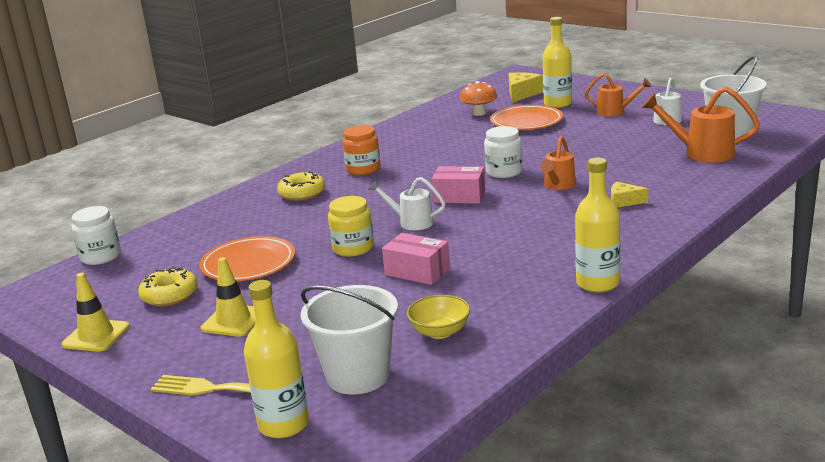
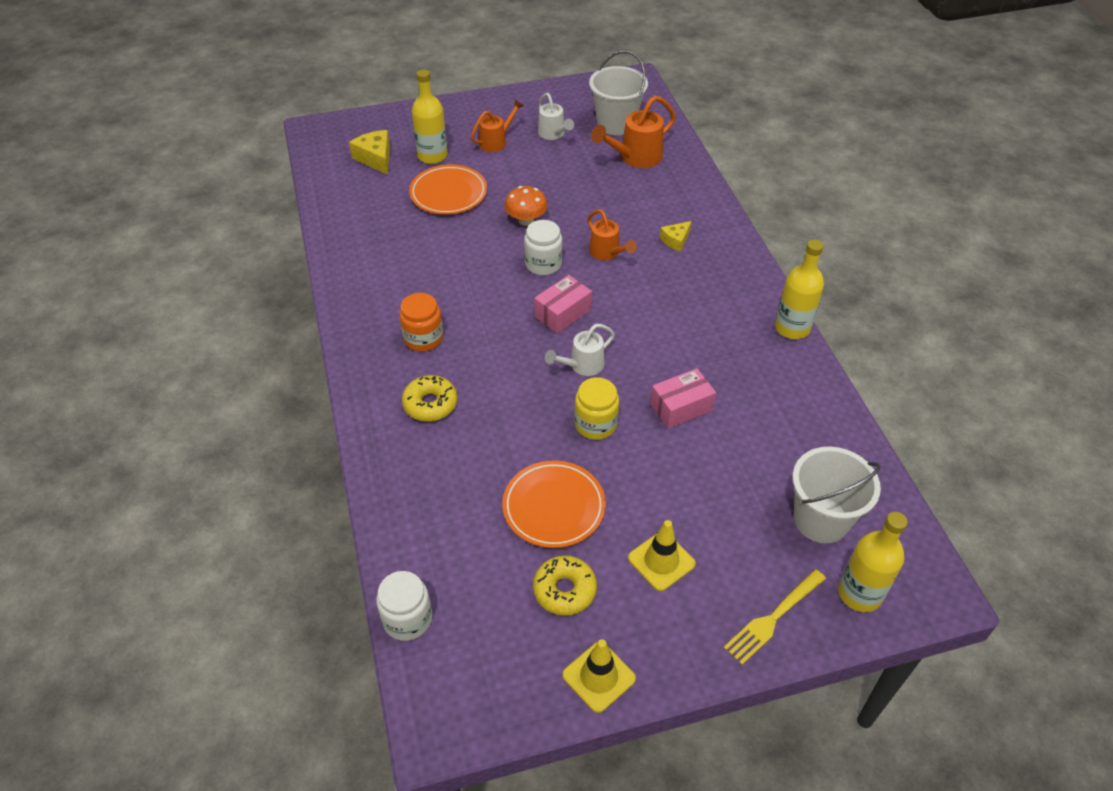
camera: 60 degrees left, 25 degrees up
yellow bowl [407,295,470,339] -> none
orange mushroom [460,81,497,116] -> orange mushroom moved to [504,186,548,226]

